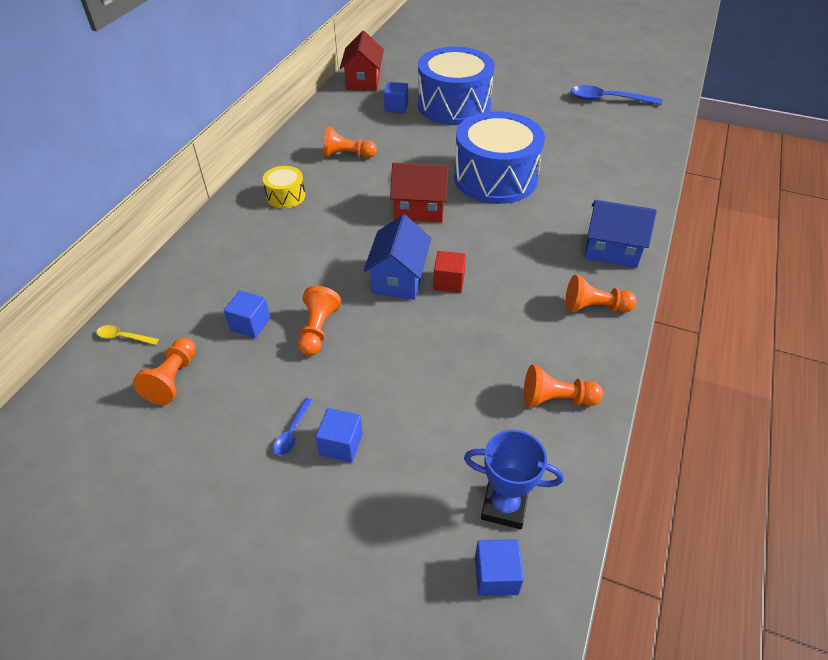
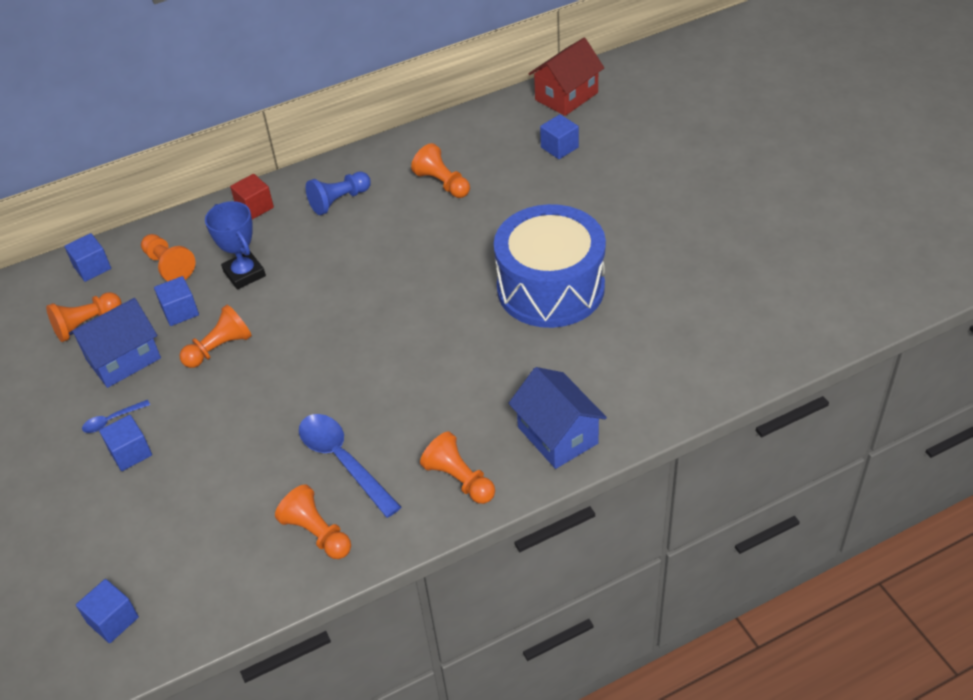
camera: 45 degrees right, 0 degrees up
yellow spoon [97,325,159,345] -> blue cube [64,233,111,282]
yellow drum [263,166,305,208] -> blue pawn [306,172,371,215]
blue house [363,214,431,300] -> blue house moved to [69,298,161,388]
red house [390,163,449,223] -> none
blue drum [418,47,495,125] -> none
red cube [433,251,466,293] -> red cube moved to [230,174,274,219]
blue trophy [464,430,563,529] -> blue trophy moved to [205,201,266,290]
blue spoon [571,85,662,105] -> blue spoon moved to [299,414,401,518]
none -> orange pawn [141,234,195,281]

